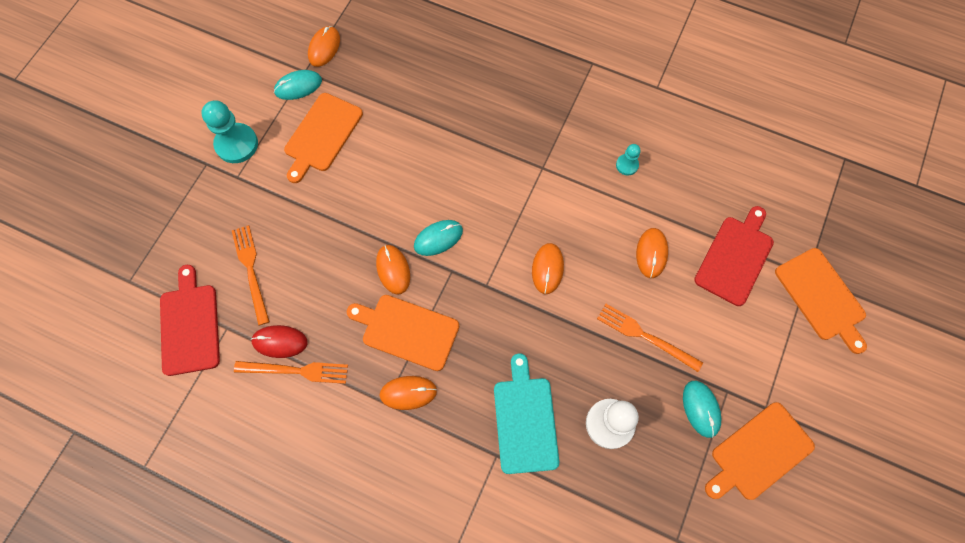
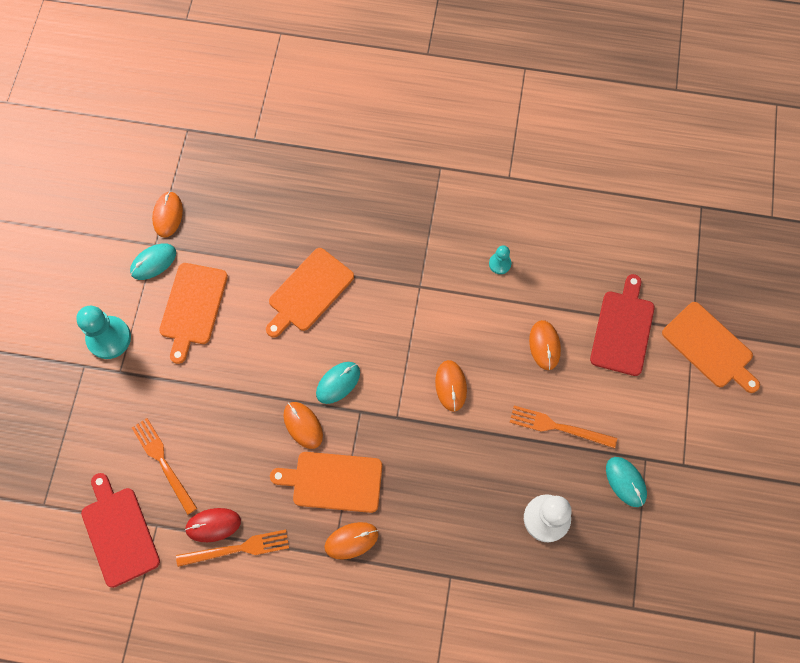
camera: 15 degrees left, 0 degrees up
turquoise cutting board [494,353,559,474] -> none
orange cutting board [705,402,815,500] -> orange cutting board moved to [266,248,354,338]

